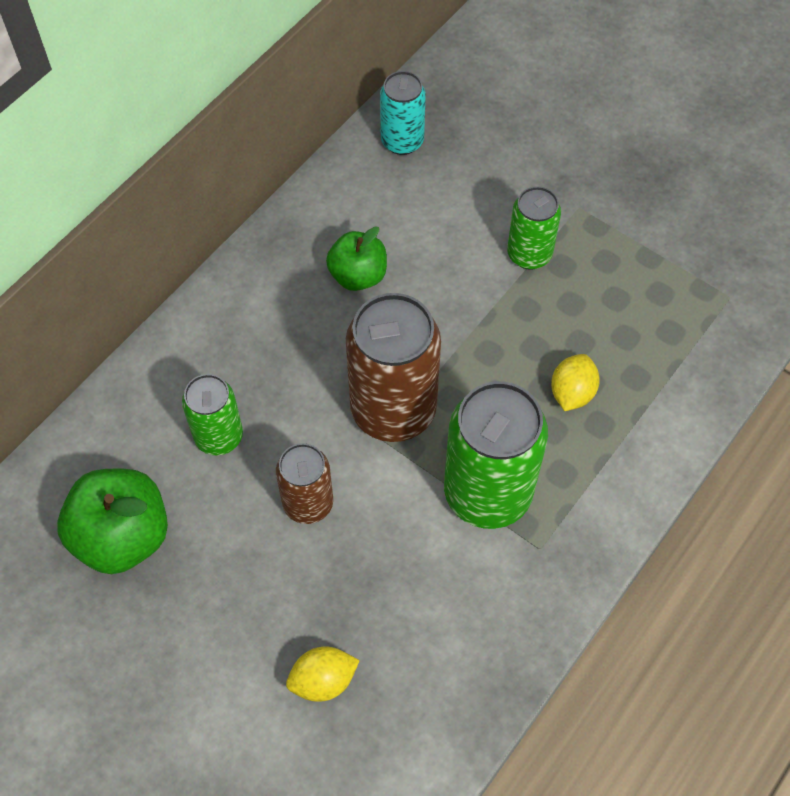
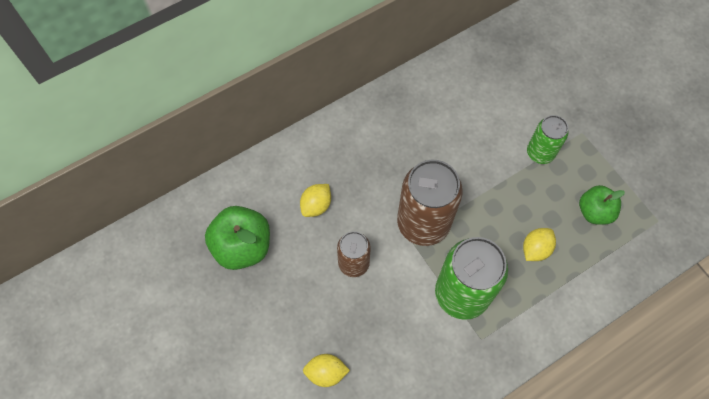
camera: 20 degrees right, 5 degrees up
green can [182,374,243,455] -> yellow lemon [300,184,331,217]
green apple [326,226,387,291] -> green apple moved to [579,185,625,225]
turquoise can [380,71,426,155] -> none

